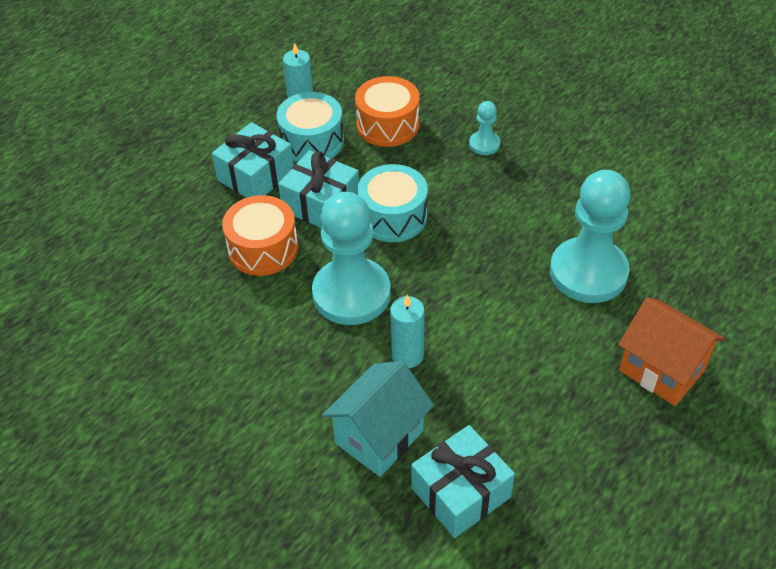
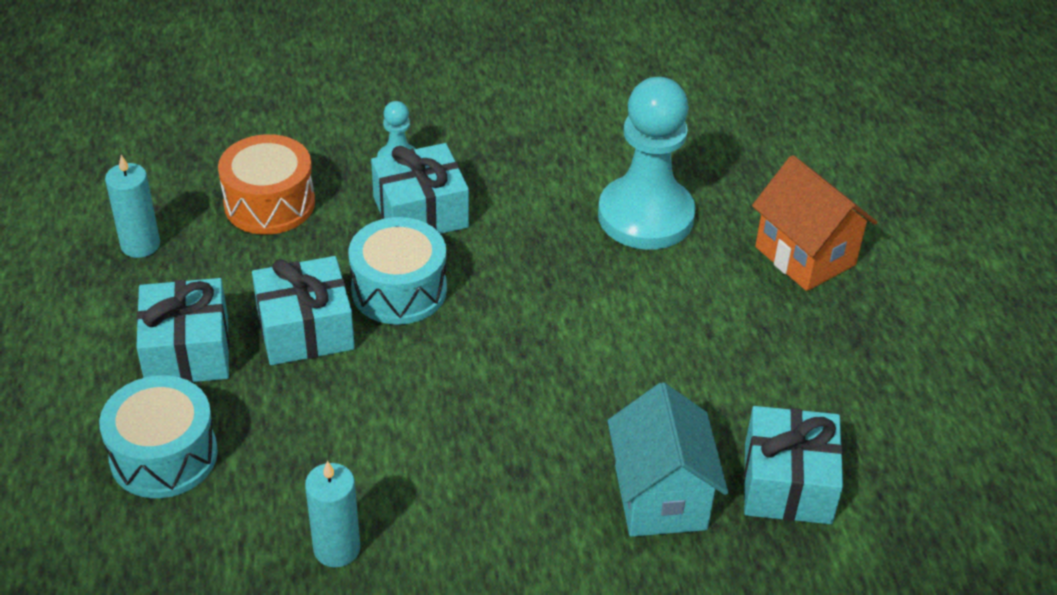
camera: 50 degrees left, 5 degrees down
orange drum [222,195,298,276] -> none
turquoise drum [276,92,344,162] -> turquoise drum moved to [99,375,218,498]
turquoise pawn [312,192,391,325] -> none
turquoise candle [390,295,425,368] -> turquoise candle moved to [305,461,360,567]
orange house [618,297,725,406] -> orange house turned 60 degrees clockwise [752,155,877,291]
none -> turquoise gift [371,143,469,234]

